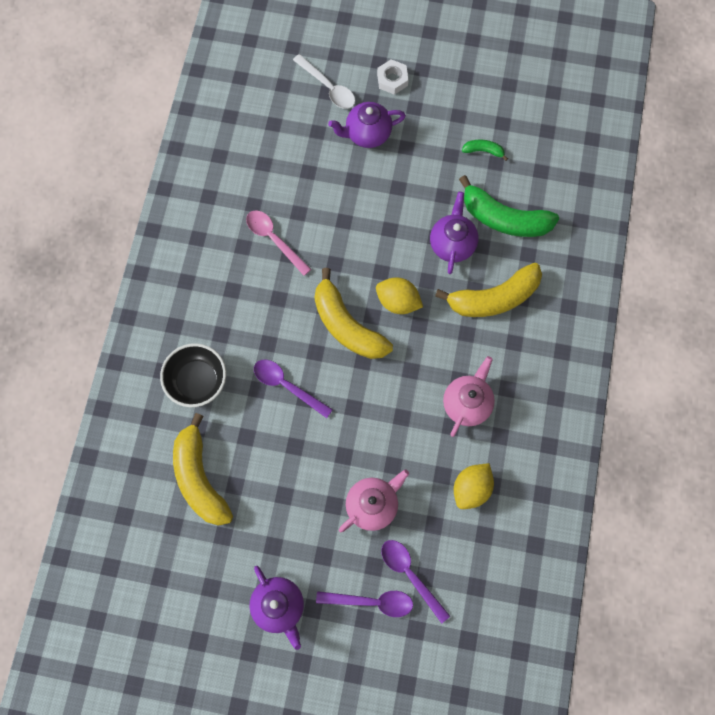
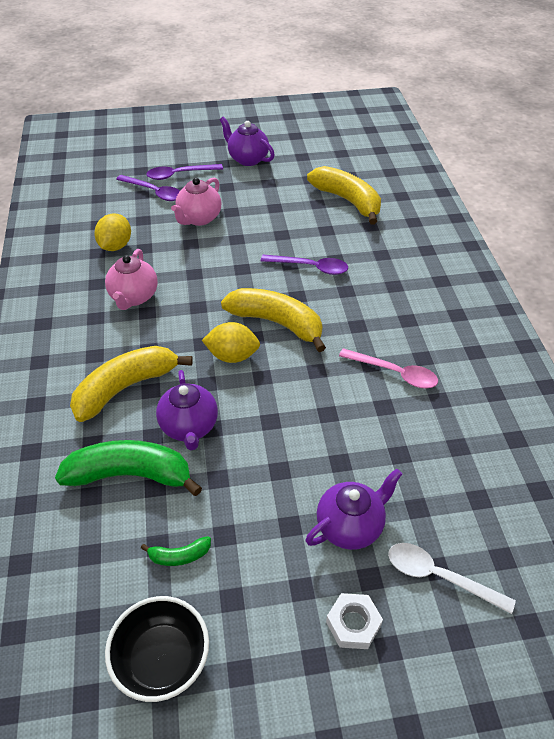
camera: 160 degrees right, 25 degrees down
black bowl [160,343,226,407] -> black bowl moved to [105,596,209,702]

